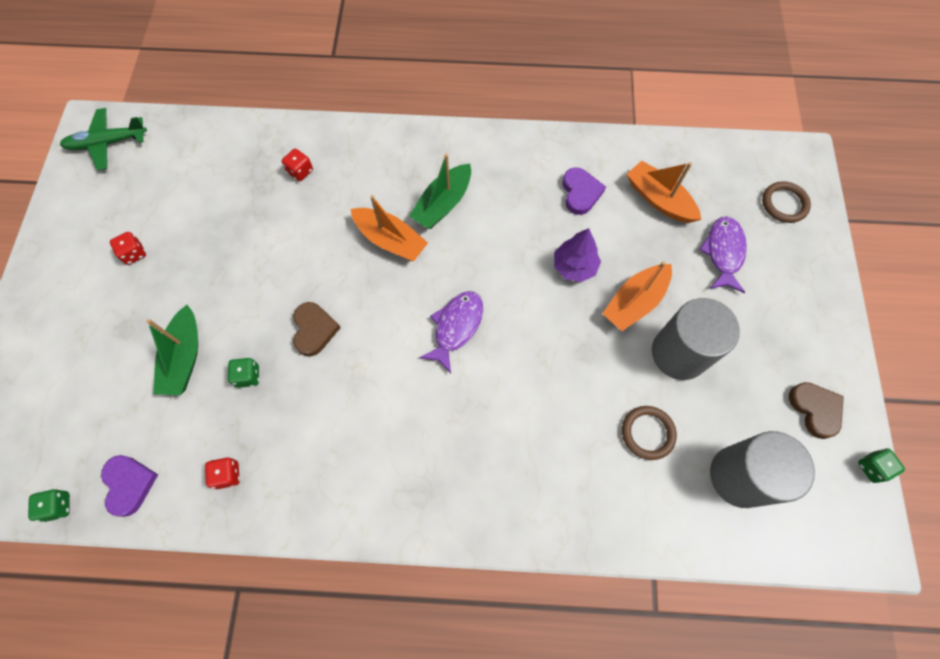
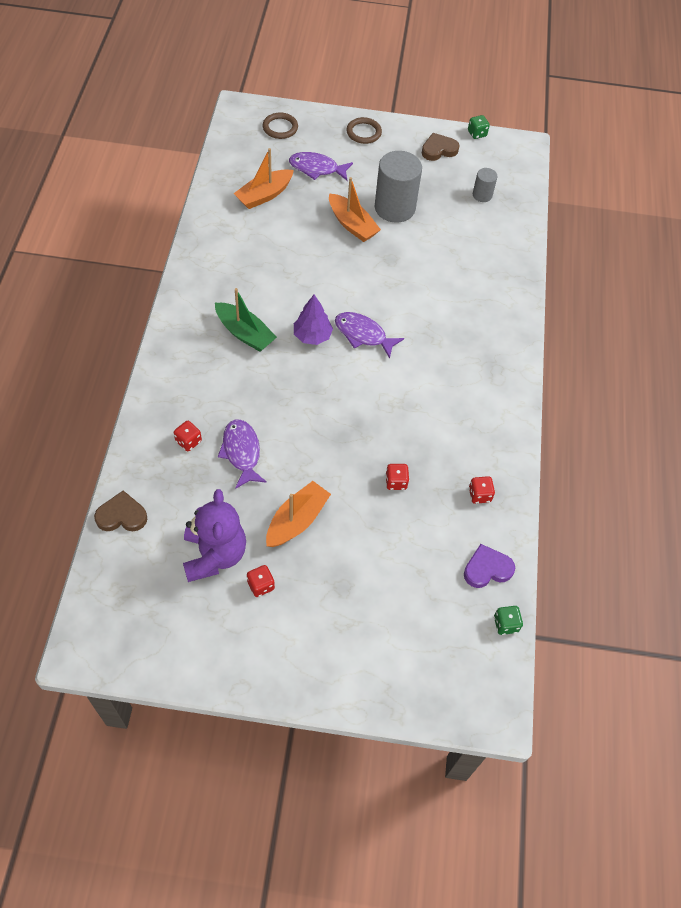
camera: 90 degrees left, 10 degrees down
green plane [60,108,147,171] -> none
green boat [146,305,198,395] -> none
green dice [228,358,259,388] -> red dice [385,464,409,490]
brown heart [293,302,341,356] -> brown heart moved to [94,491,147,531]
orange boat [350,195,428,261] -> orange boat moved to [266,481,331,547]
purple tree [554,228,601,282] -> purple tree moved to [294,294,333,345]
purple heart [562,167,606,215] -> none
brown ring [622,406,677,460] -> brown ring moved to [346,117,382,144]
grey cylinder [710,431,815,508] -> grey cylinder [473,168,497,202], size x0.49
none -> purple teddy bear [183,489,246,582]
none -> purple fish [218,419,267,489]

